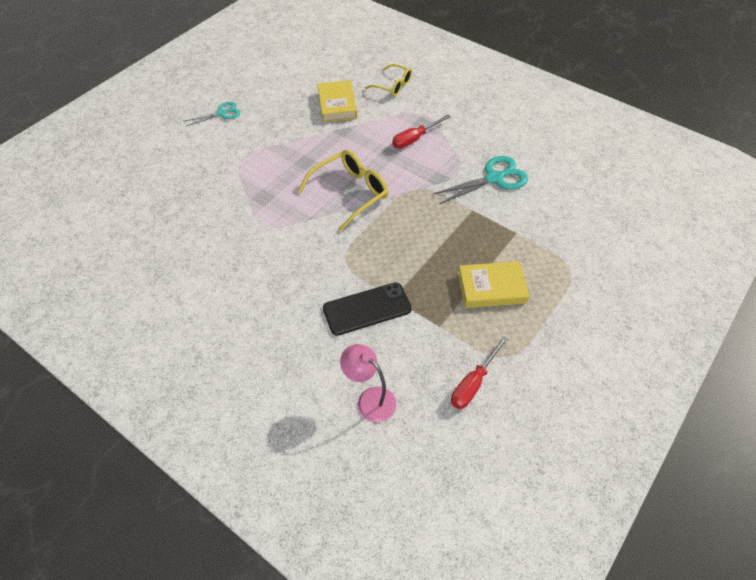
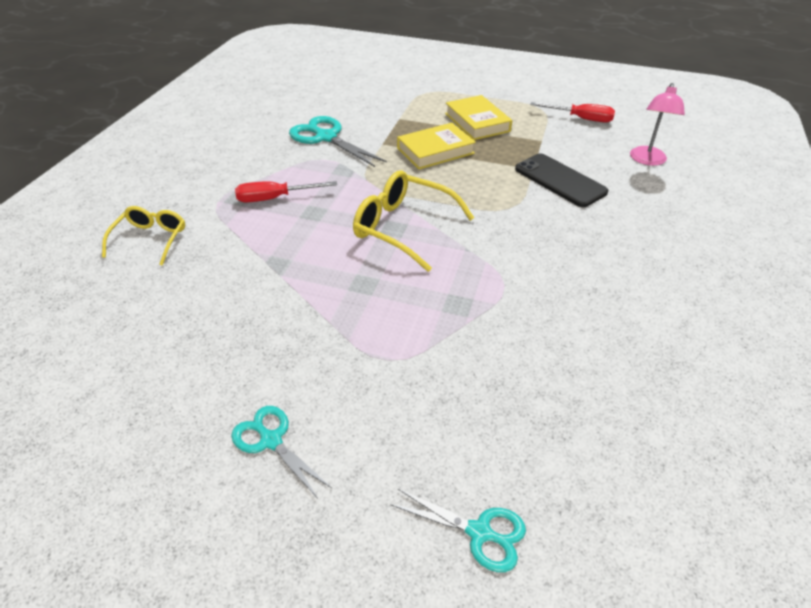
camera: 110 degrees left, 10 degrees down
yellow book [317,80,358,122] -> yellow book moved to [397,123,476,169]
red screwdriver [392,115,451,148] -> red screwdriver turned 135 degrees clockwise [235,181,337,202]
none -> turquoise scissors [391,489,526,572]

